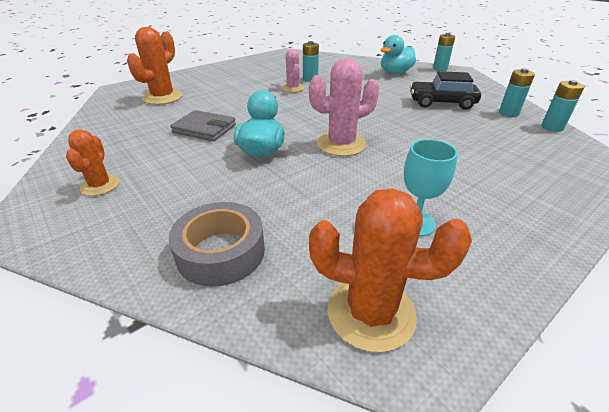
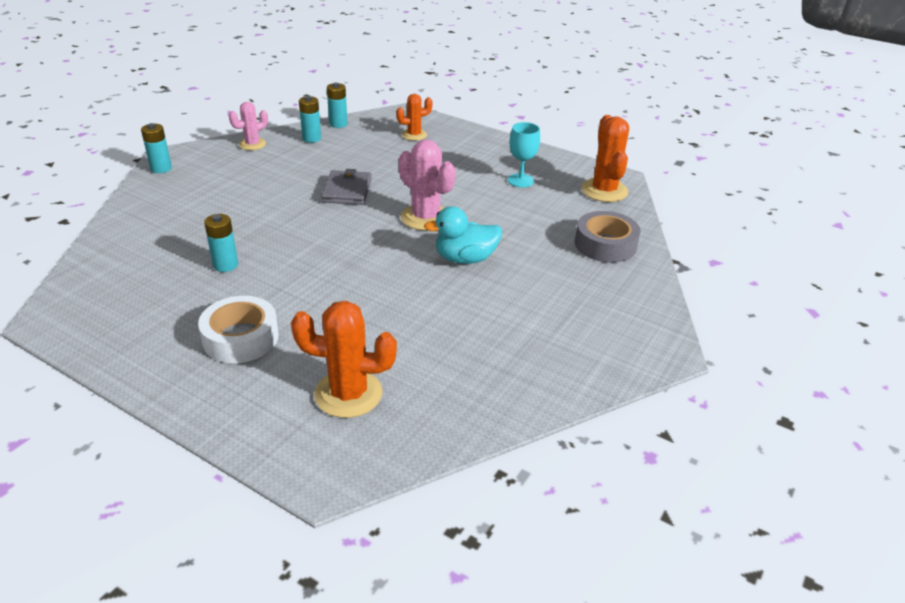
camera: 110 degrees left, 0 degrees up
orange cactus [66,130,119,196] -> orange cactus moved to [396,94,433,141]
grey wallet [170,110,236,141] -> grey wallet moved to [321,169,372,205]
pink cactus [282,49,304,92] -> pink cactus moved to [229,102,268,150]
turquoise duck [381,35,416,74] -> none
black car [410,71,481,110] -> none
none -> white tape [198,296,279,363]

